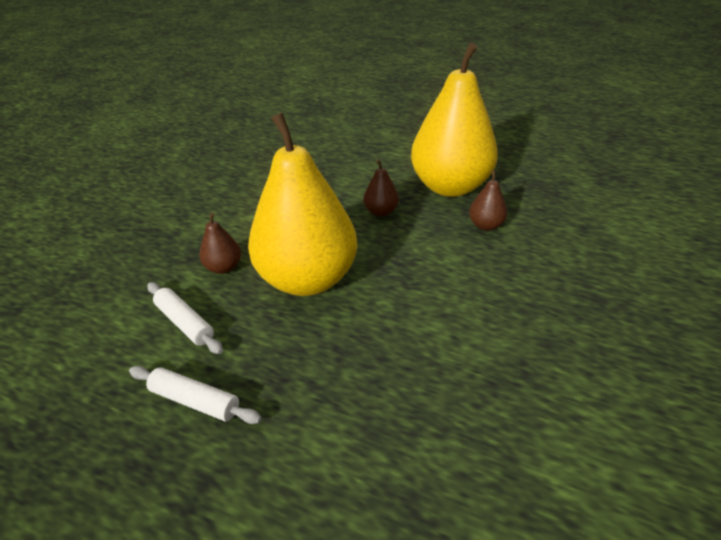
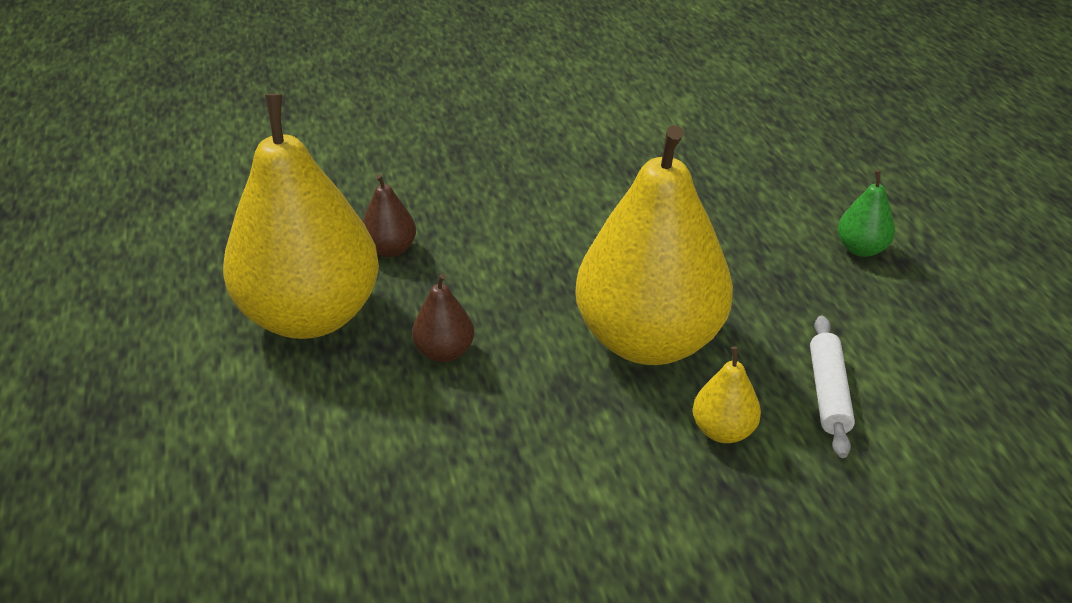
camera: 130 degrees left, 0 degrees up
white rolling pin [129,366,262,424] -> none
brown pear [199,213,241,274] -> yellow pear [693,346,761,443]
none -> green pear [838,170,895,257]

